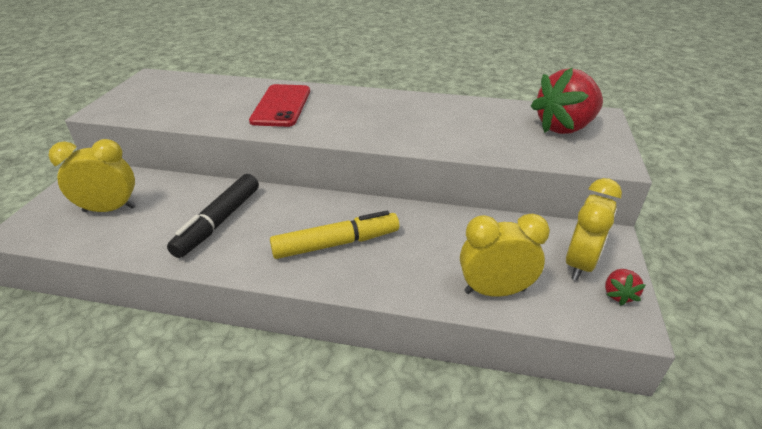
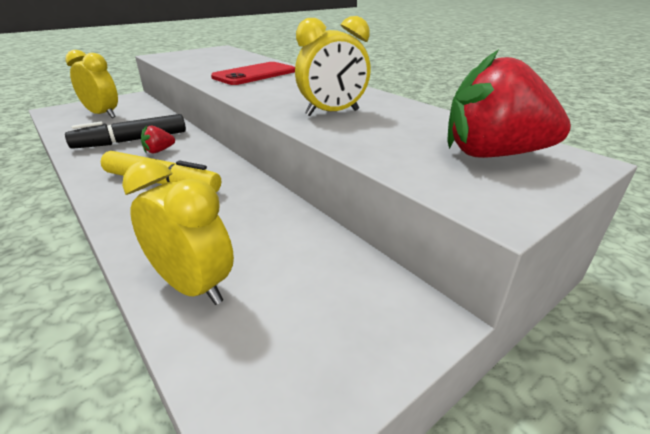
camera: 40 degrees right, 5 degrees down
yellow clock [566,178,622,281] -> yellow clock moved to [295,16,371,116]
red strawberry [605,269,645,306] -> red strawberry moved to [141,126,175,153]

